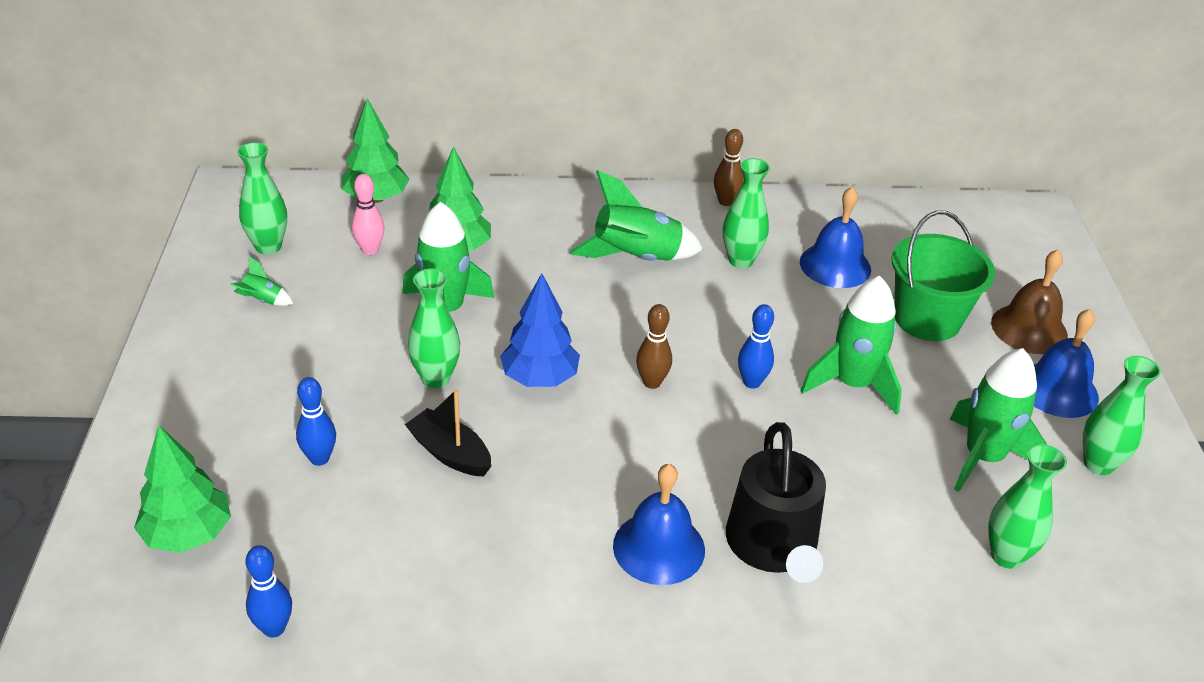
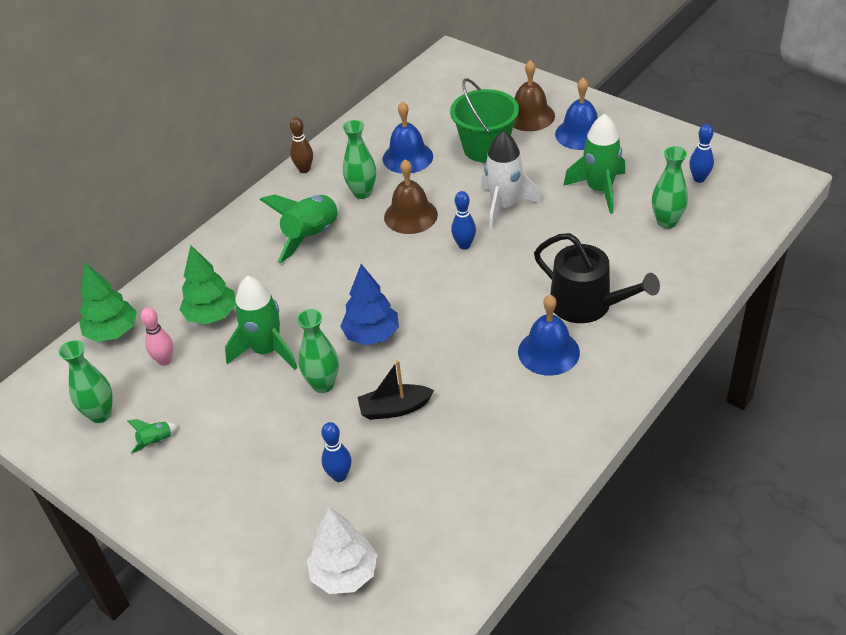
camera: 45 degrees left, 5 degrees up
green tree [134,425,231,553] -> white tree [307,507,377,594]
blue bowling pin [245,545,292,638] -> blue bowling pin moved to [689,124,714,183]
brown bowling pin [636,304,672,389] -> none
green rocket [800,276,902,415] -> white rocket [481,131,542,230]
green vase [1083,356,1161,475] -> none
none -> brown bell [384,159,438,234]

